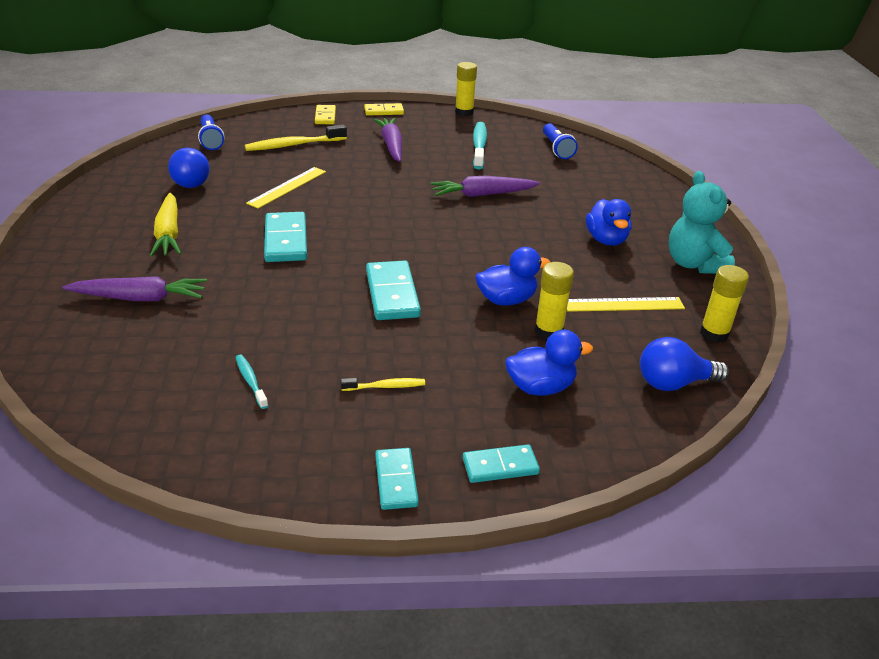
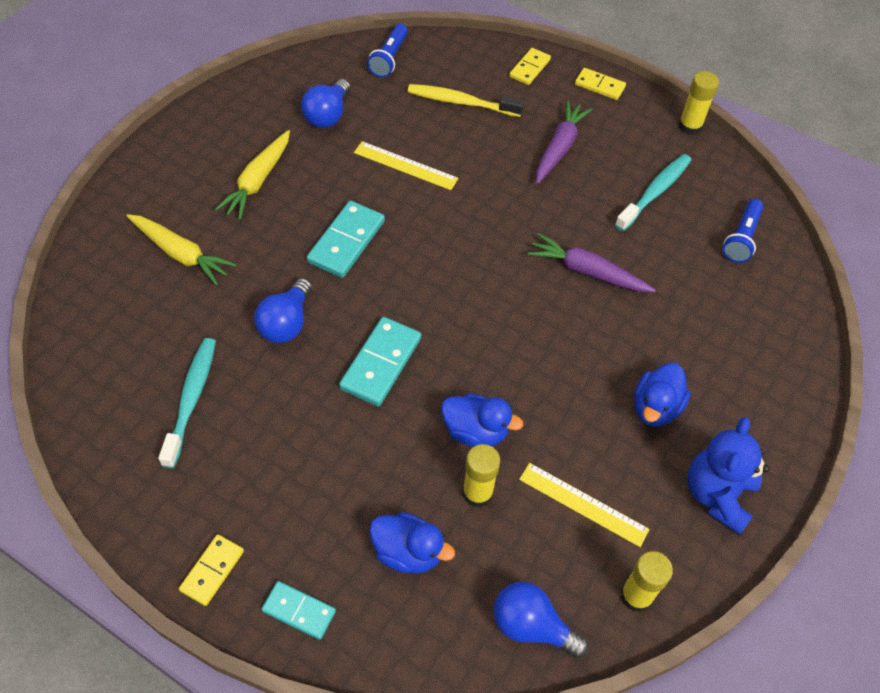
camera: 35 degrees right, 20 degrees up
purple carrot [62,276,207,301] -> yellow carrot [126,214,236,285]
turquoise toothbrush [235,354,268,409] -> turquoise toothbrush [158,338,216,468], size x1.87
yellow ruler [246,167,326,209] -> yellow ruler turned 45 degrees clockwise [354,141,459,190]
yellow toothbrush [340,378,425,391] -> none
turquoise domino [375,448,419,510] -> yellow domino [179,534,244,606]
turquoise teddy bear [669,171,735,274] -> blue teddy bear [687,417,770,535]
none -> blue light bulb [254,278,312,343]

